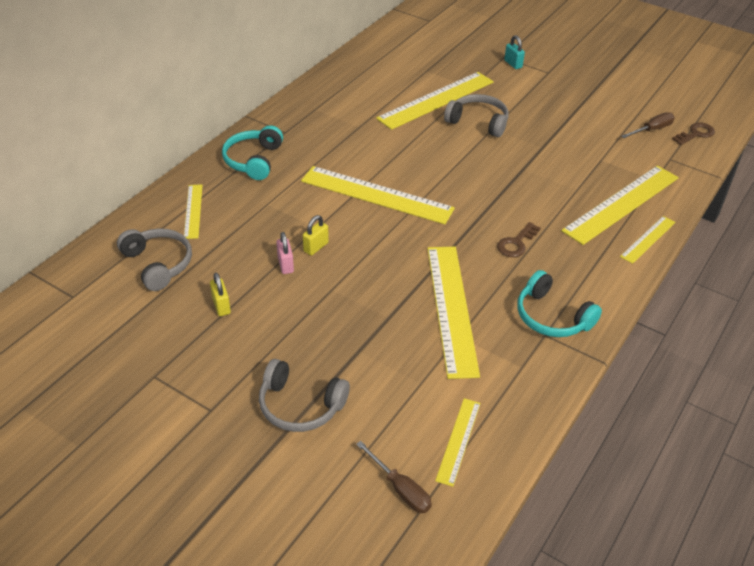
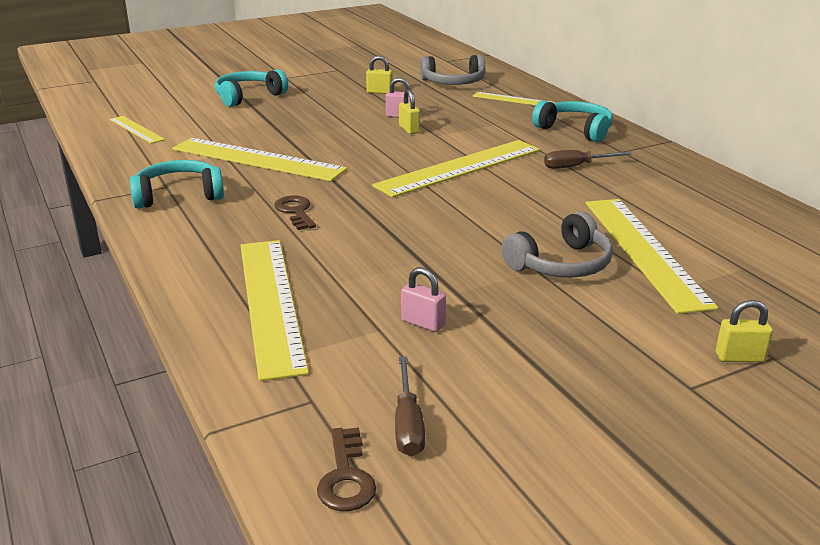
camera: 120 degrees right, 15 degrees down
grey headphones [259,359,350,432] -> turquoise headphones [215,69,288,107]
brown screwdriver [356,441,432,513] -> brown screwdriver moved to [544,150,632,169]
turquoise padlock [504,35,525,69] -> yellow padlock [716,300,773,362]
yellow ruler [620,216,675,264] -> none
none -> pink padlock [401,267,446,332]

